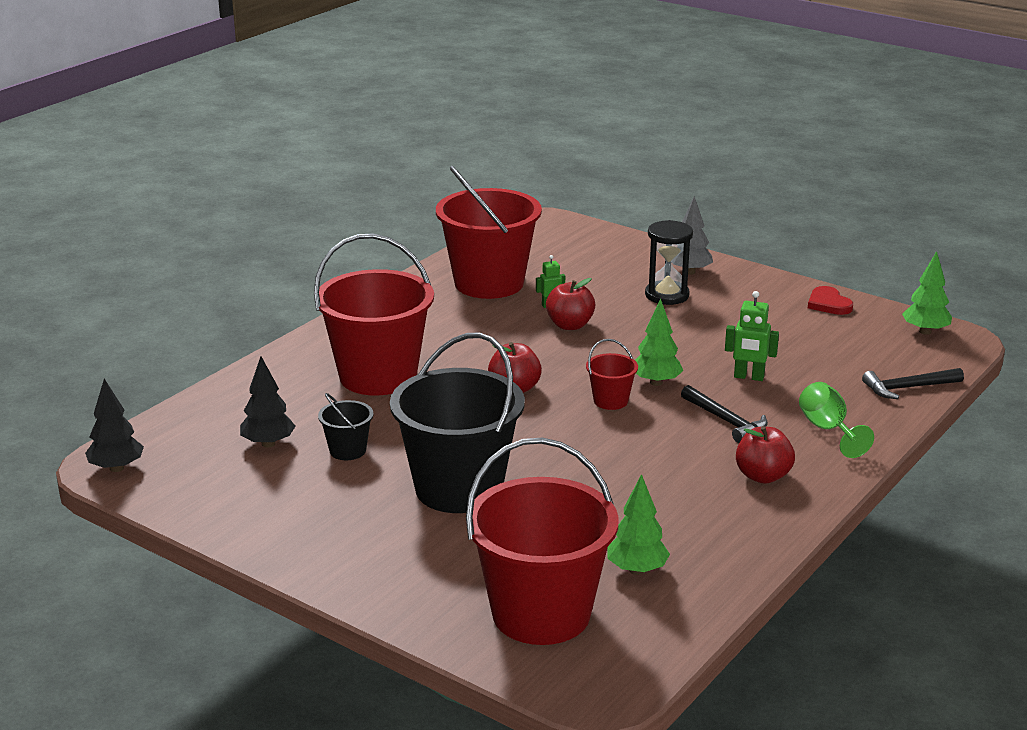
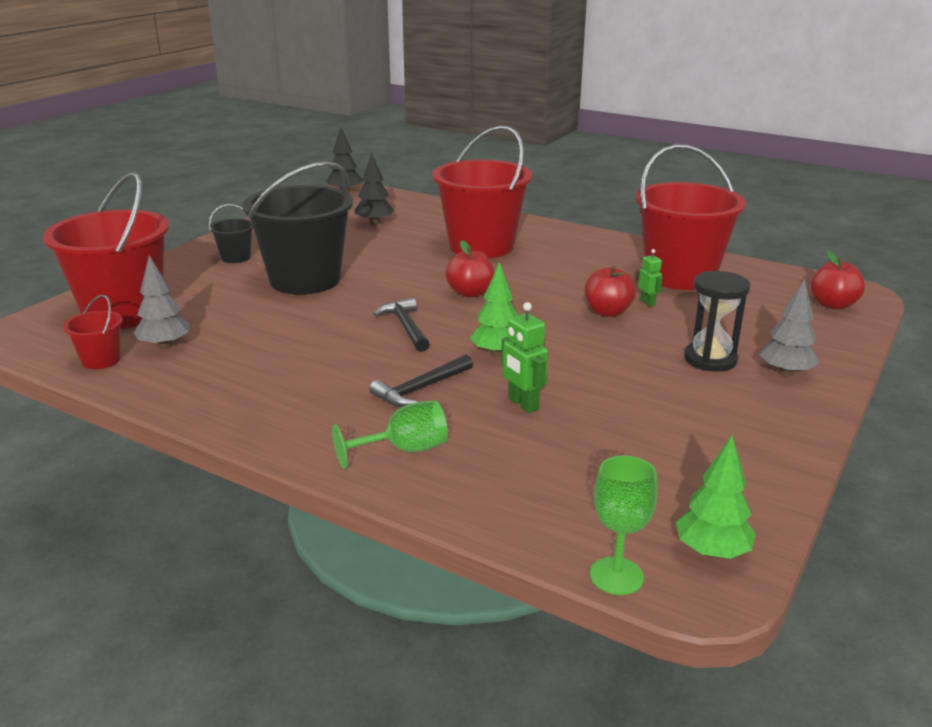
camera: 85 degrees right, 0 degrees up
black bucket [318,393,373,460] -> black bucket moved to [209,204,253,263]
red bucket [586,339,638,410] -> red bucket moved to [63,295,123,369]
green tree [608,474,670,575] -> grey tree [134,255,190,349]
green robot [725,291,779,381] -> green robot turned 45 degrees counterclockwise [501,302,548,413]
red apple [736,426,795,484] -> red apple moved to [811,251,865,310]
red heart [808,286,853,315] -> none
black hammer [862,368,964,399] -> black hammer moved to [374,298,430,352]
none -> green goblet [590,456,658,595]

